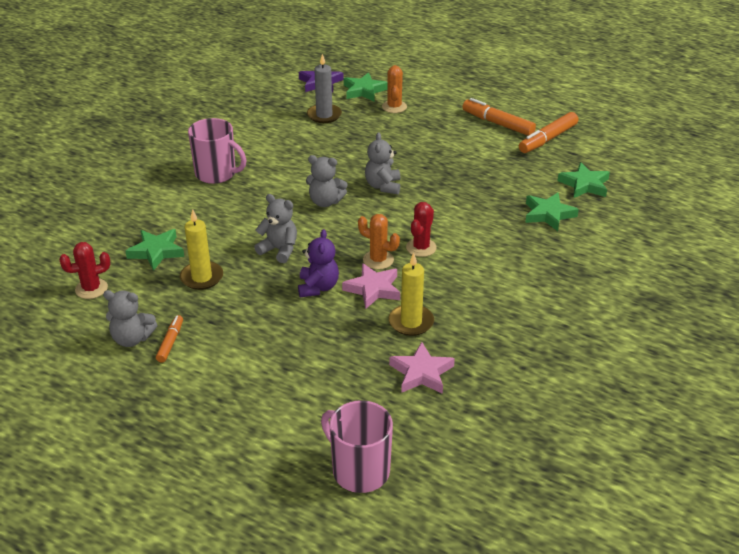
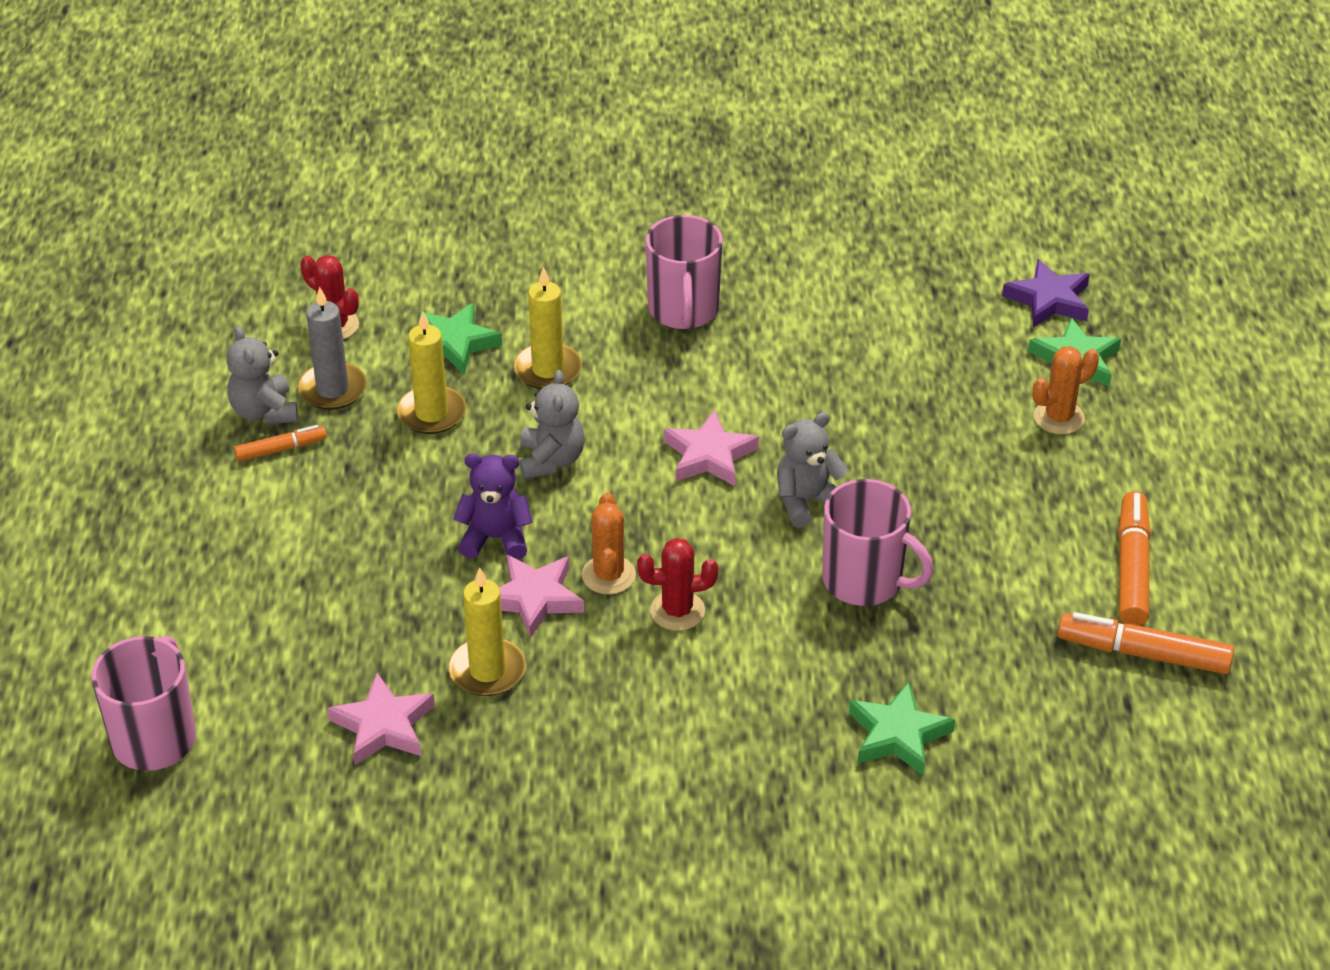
camera: 60 degrees right, 5 degrees up
purple teddy bear [298,229,339,297] -> purple teddy bear turned 150 degrees counterclockwise [453,453,533,559]
grey teddy bear [306,155,348,207] -> pink star [664,410,759,486]
grey candle [307,54,342,123] -> grey candle moved to [297,287,367,410]
green star [557,162,610,198] -> none
none -> yellow candle [514,267,582,389]
none -> pink mug [822,479,934,606]

